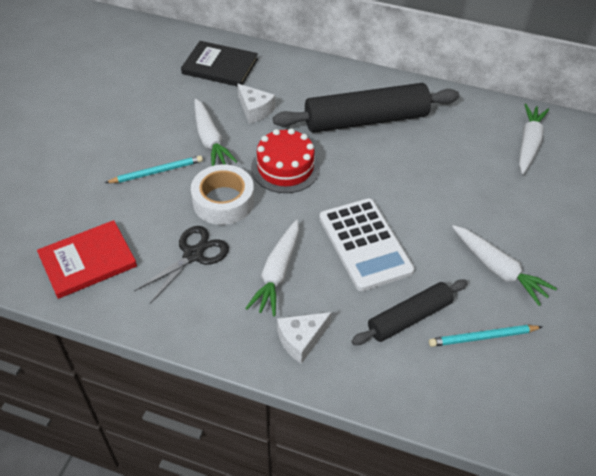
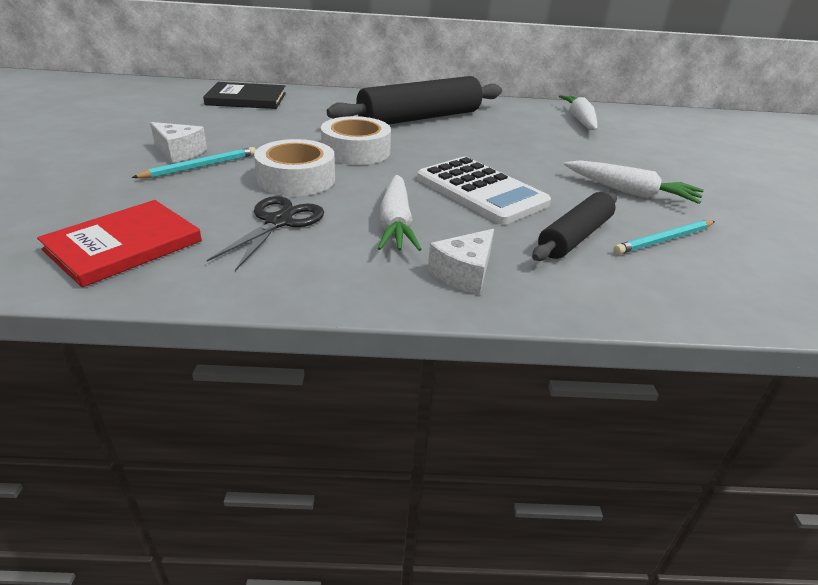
camera: 20 degrees left, 15 degrees down
white carrot [194,99,237,166] -> none
white cheese [237,84,275,124] -> white cheese moved to [150,122,207,163]
red cake [251,128,320,193] -> white tape [321,116,391,165]

